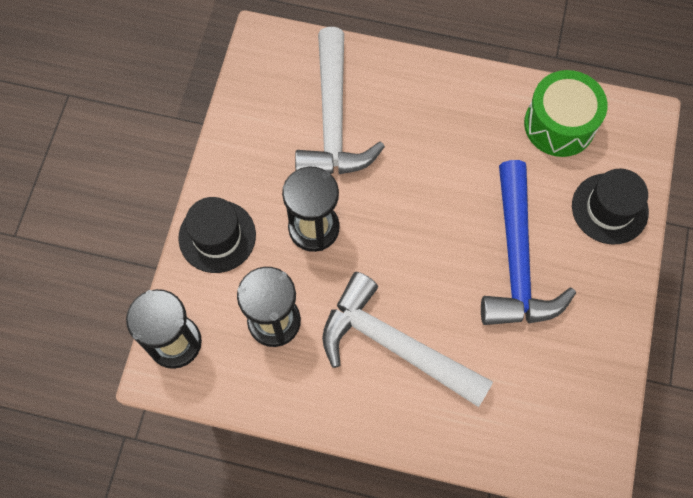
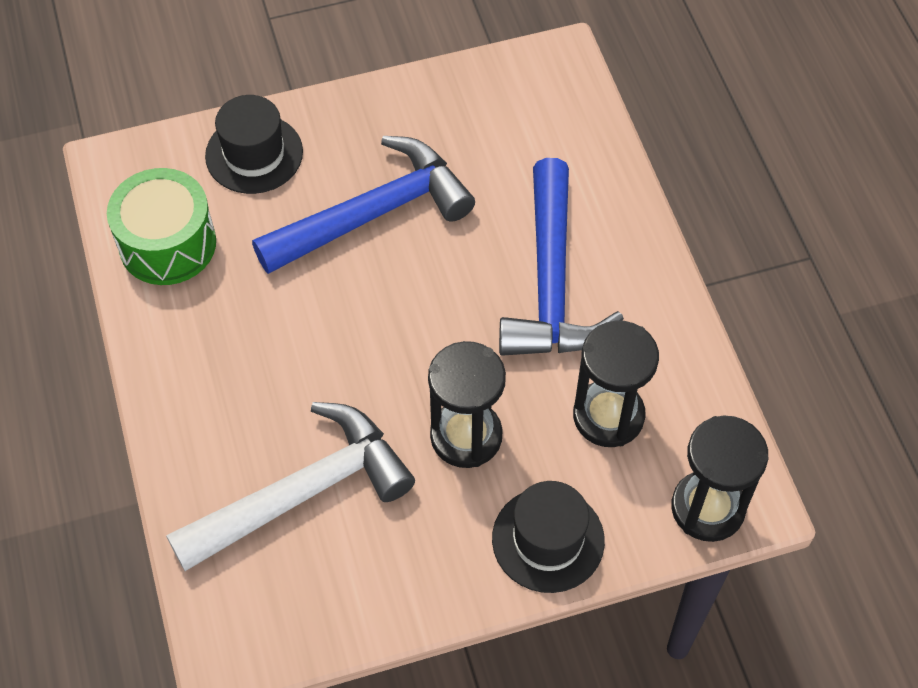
camera: 120 degrees left, 10 degrees down
white hammer [322,272,493,407] -> blue hammer [499,158,624,356]

